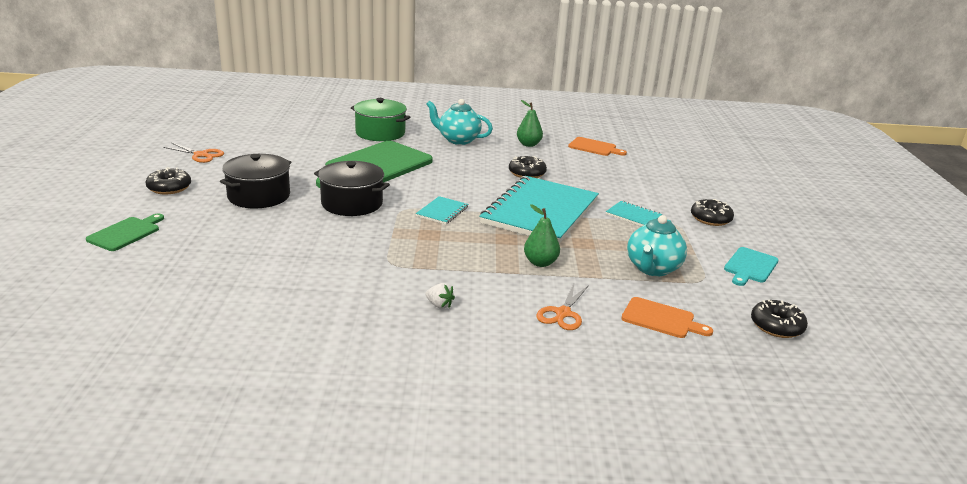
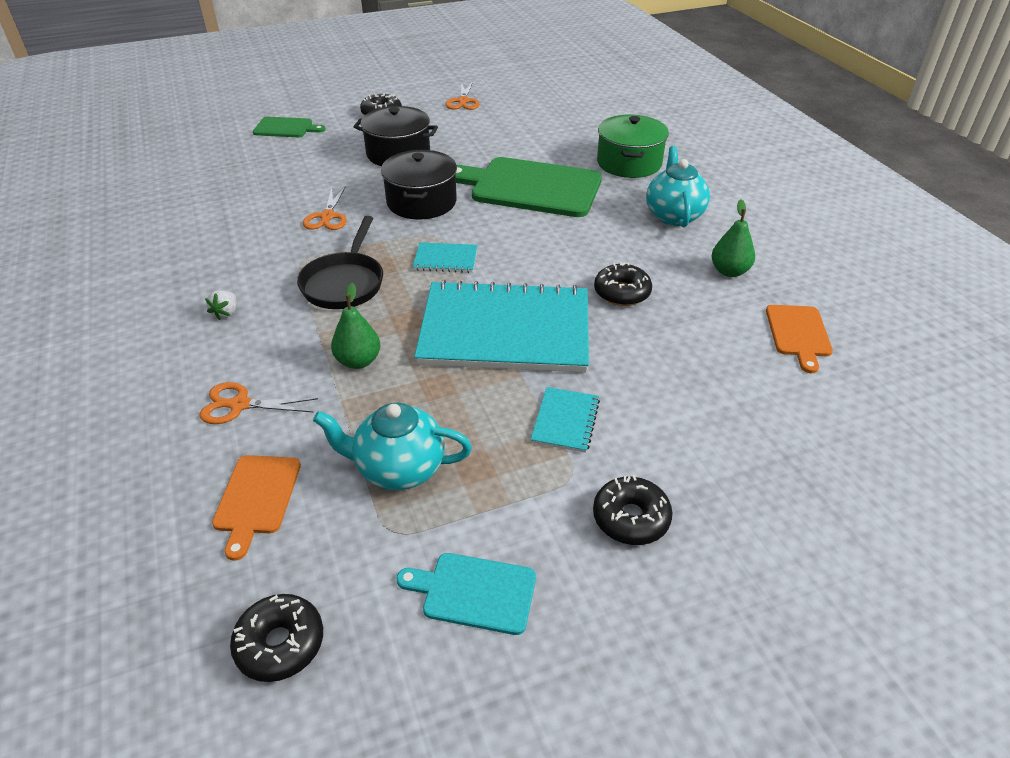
camera: 70 degrees right, 15 degrees up
none -> black pan [297,216,383,309]
none -> orange scissors [303,186,346,230]

